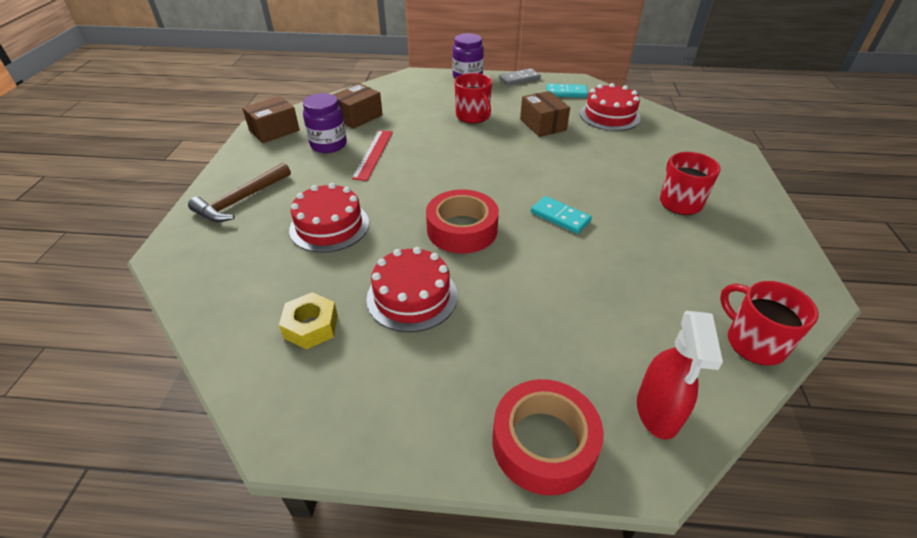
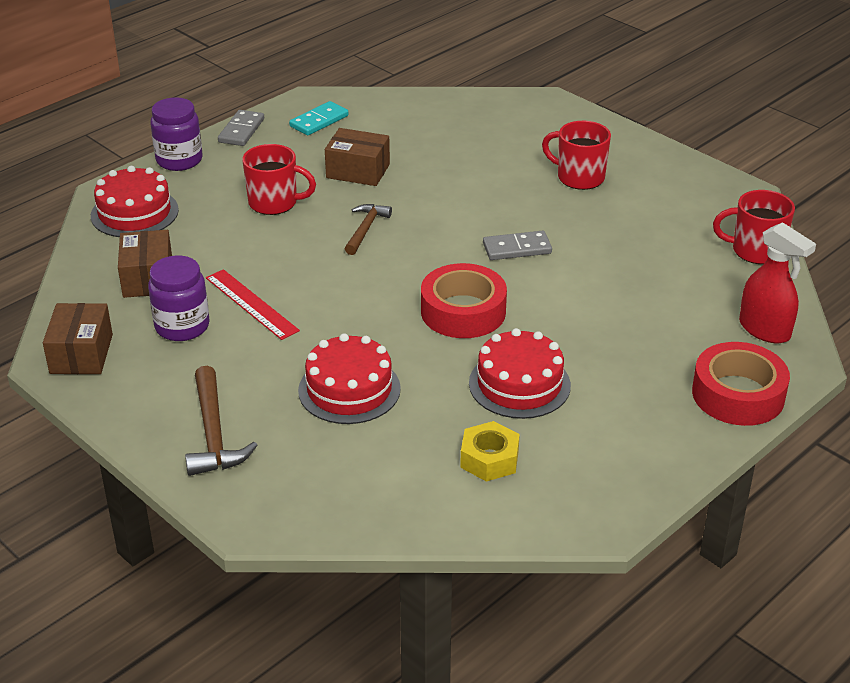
camera: 50 degrees left, 5 degrees down
turquoise domino [531,196,592,234] -> grey domino [483,231,552,260]
red cake [580,83,641,131] -> red cake moved to [91,166,179,237]
none -> brown hammer [345,204,392,255]

